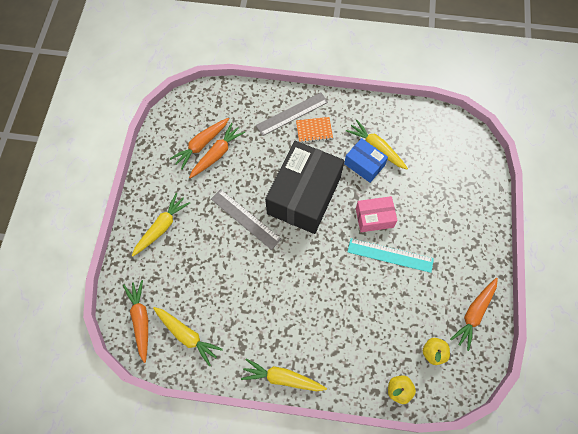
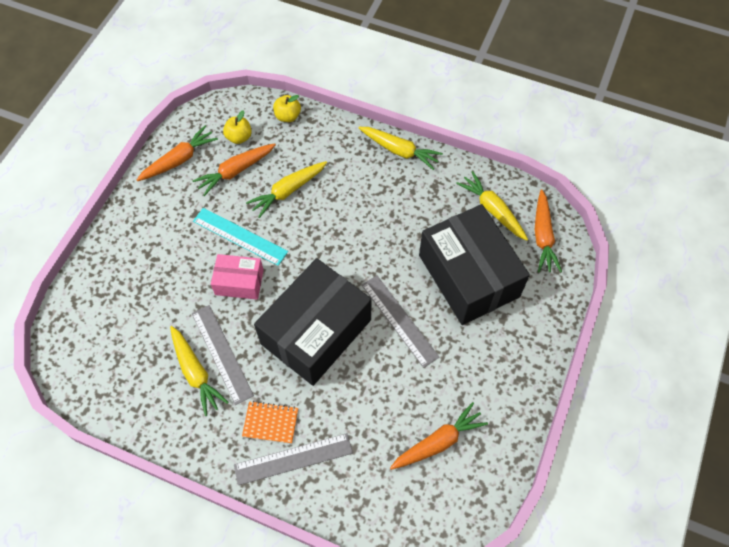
camera: 165 degrees left, 5 degrees down
yellow carrot [132,193,190,256] -> yellow carrot moved to [246,161,327,218]
orange carrot [189,123,245,178] -> orange carrot moved to [192,143,276,196]
blue box [344,138,388,183] -> grey ruler [192,305,254,405]
none -> black box [419,204,530,325]

